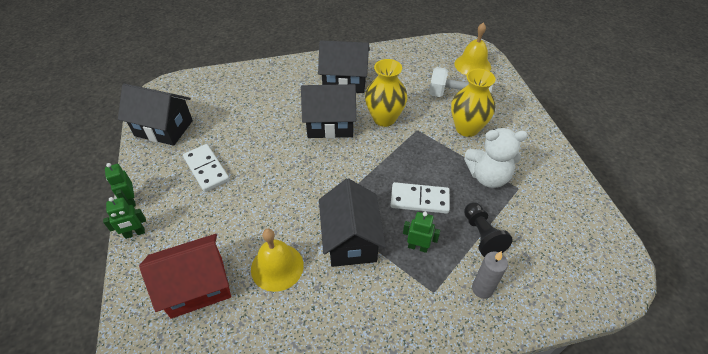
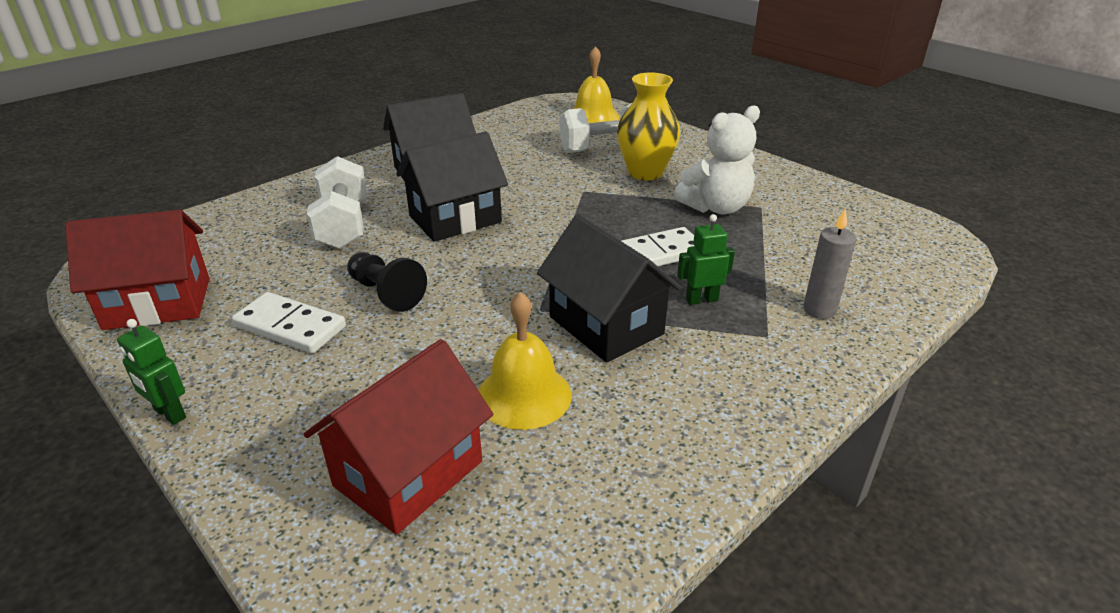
camera: 30 degrees left, 15 degrees down
green robot [103,197,146,239] -> none
black house [118,83,193,146] -> red house [65,210,210,330]
yellow vase [365,59,407,127] -> none
black pawn [464,202,513,257] -> black pawn moved to [347,252,427,312]
none -> white dumbbell [307,156,367,249]

